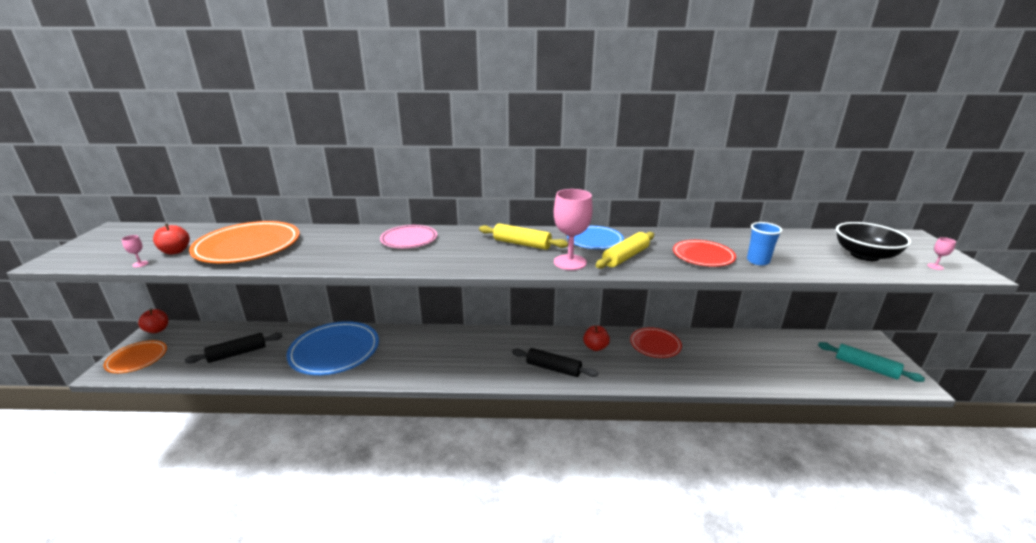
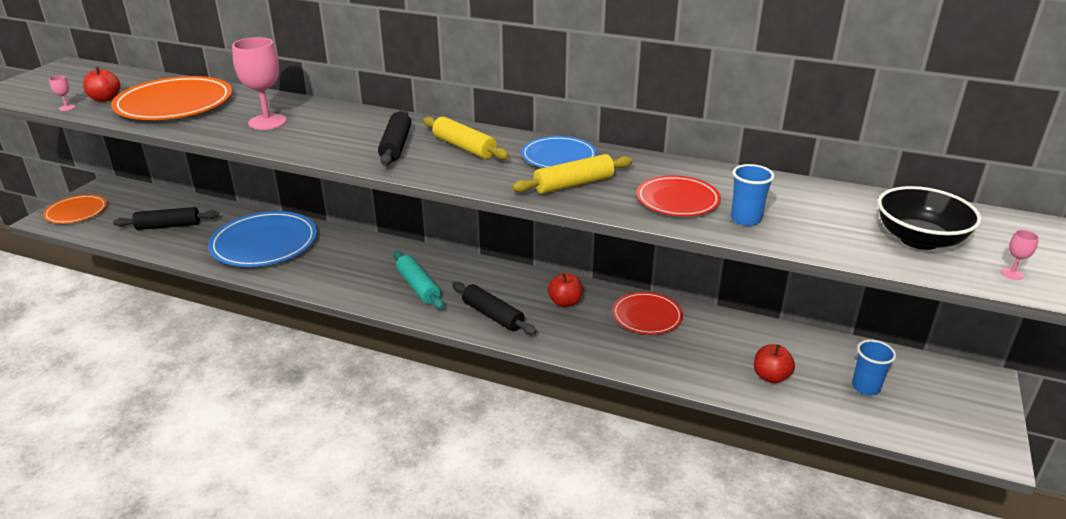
camera: 20 degrees right, 5 degrees up
red apple [138,309,168,333] -> red apple moved to [754,344,795,383]
pink plate [380,225,437,248] -> none
pink goblet [554,189,593,270] -> pink goblet moved to [232,37,287,130]
turquoise rolling pin [818,342,925,382] -> turquoise rolling pin moved to [394,251,444,309]
none -> black rolling pin [378,109,411,166]
none -> blue cup [852,340,896,395]

